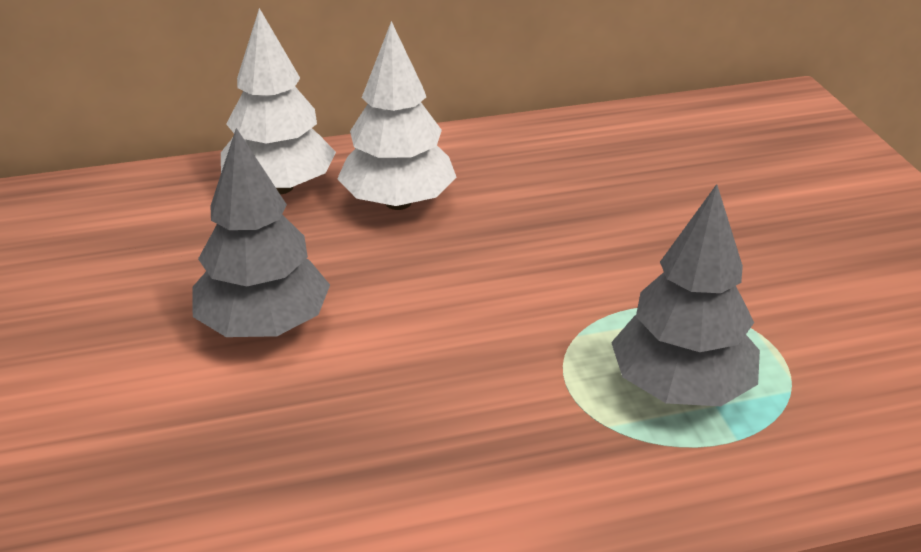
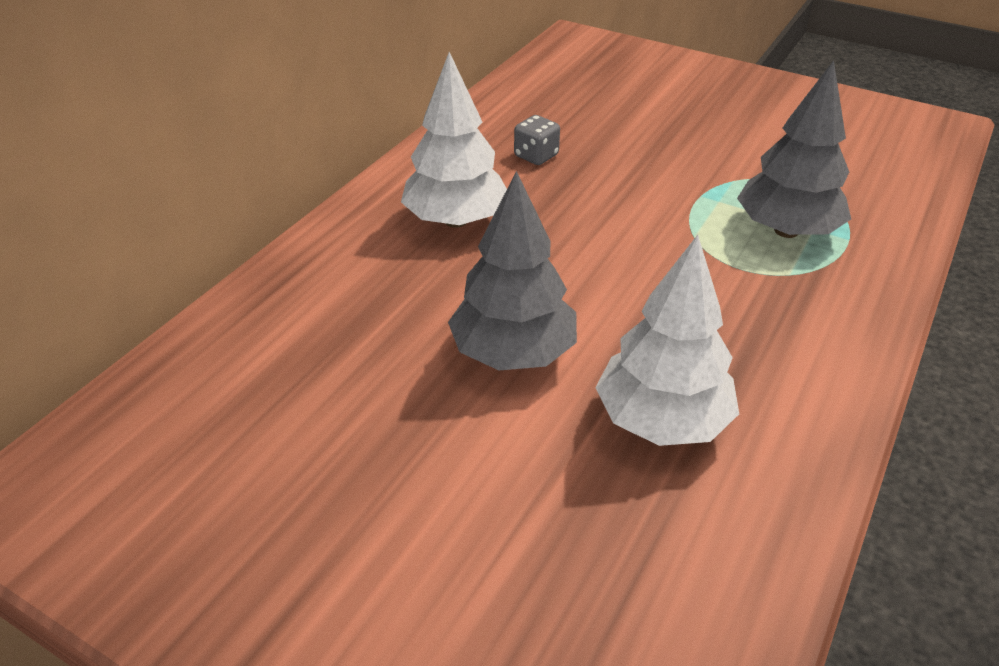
camera: 45 degrees left, 5 degrees up
white tree [221,8,336,194] -> white tree moved to [595,235,739,446]
none -> grey dice [514,115,560,165]

